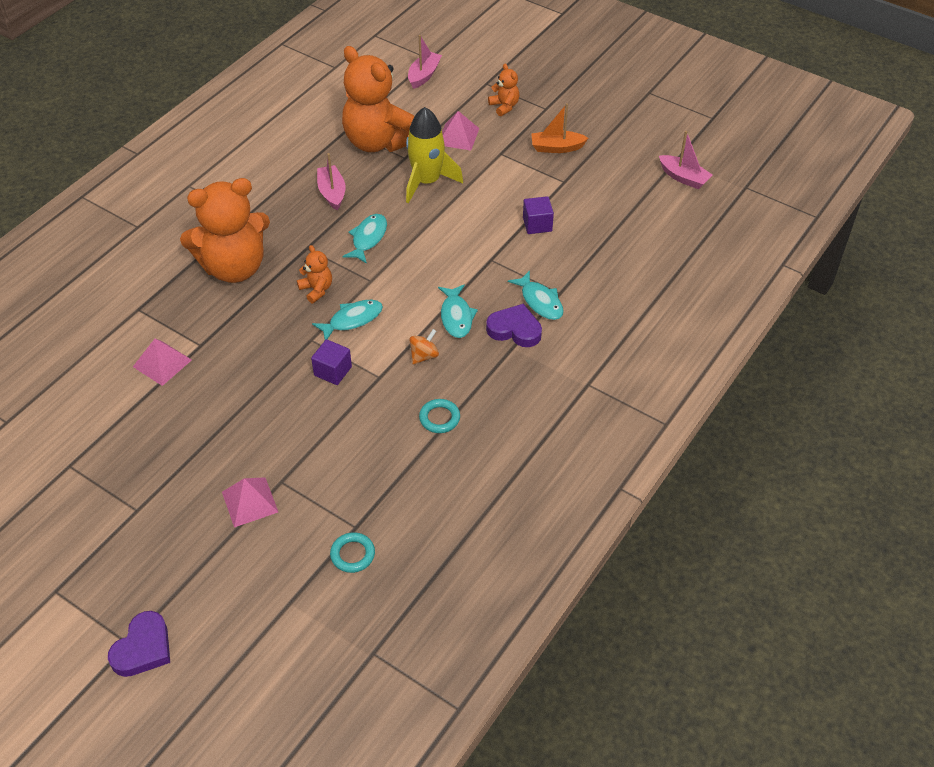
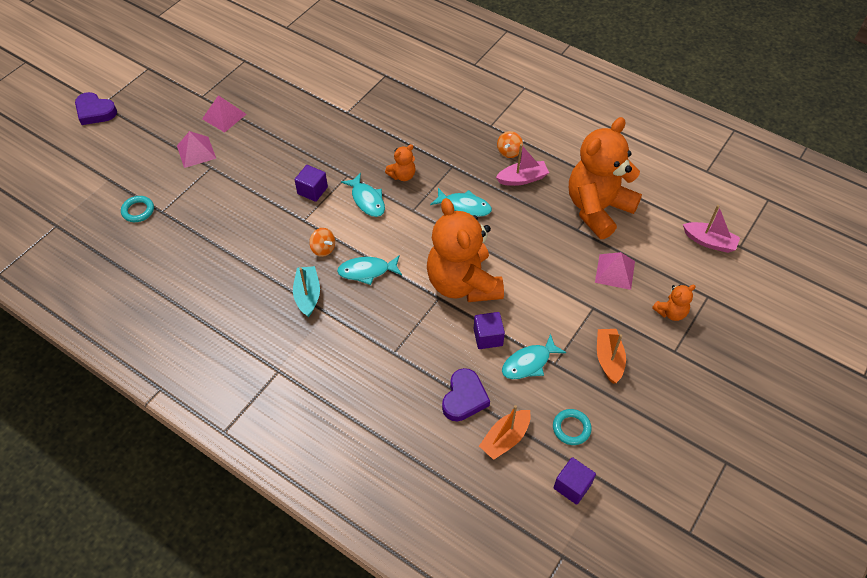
camera: 90 degrees right, 5 degrees up
pink pyramid [133,339,192,386] -> pink pyramid moved to [202,95,246,132]
orange teddy bear [180,178,270,283] -> orange teddy bear moved to [427,198,504,302]
yellow rocket [406,107,463,203] -> none
turquoise ring [419,399,460,433] -> turquoise ring moved to [553,409,592,445]
purple heart [486,304,542,347] -> purple heart moved to [442,368,490,421]
turquoise fish [508,270,564,320] -> turquoise fish moved to [502,334,566,379]
pink boat [659,131,713,189] -> purple cube [554,457,596,505]
none -> turquoise boat [293,266,320,317]
none -> orange boat [479,405,531,460]
none -> orange spinning top [497,131,523,158]

